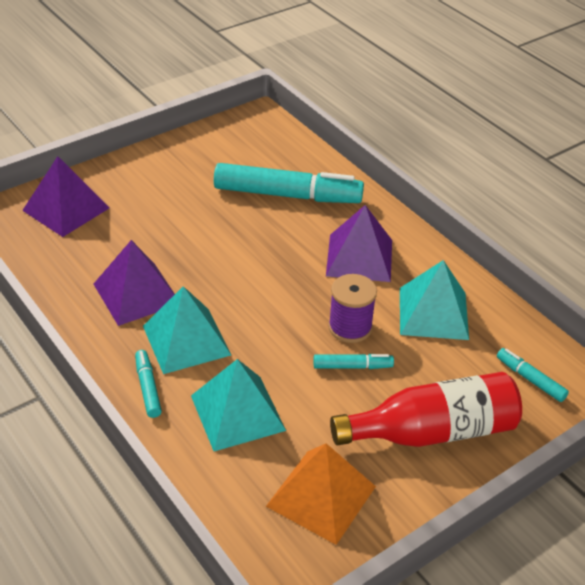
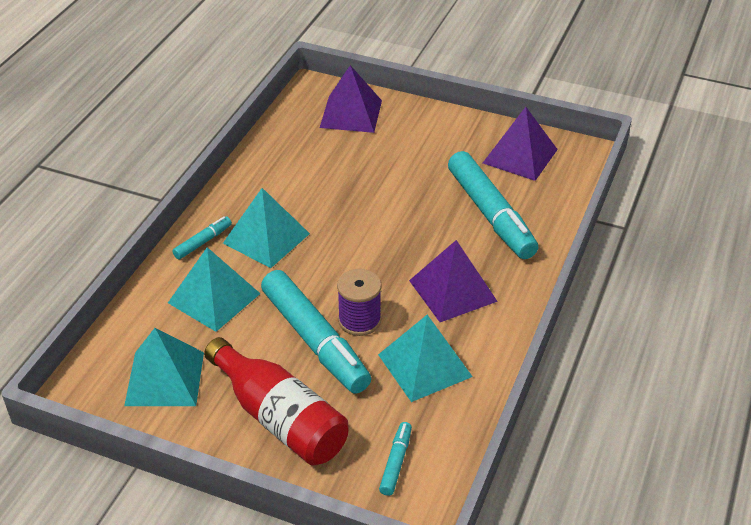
camera: 60 degrees right, 0 degrees up
purple pyramid [94,240,175,326] -> purple pyramid moved to [483,107,558,181]
orange pyramid [266,443,376,545] -> turquoise pyramid [124,328,204,406]
turquoise marker [314,354,394,369] -> turquoise marker [261,270,371,393], size x2.23

